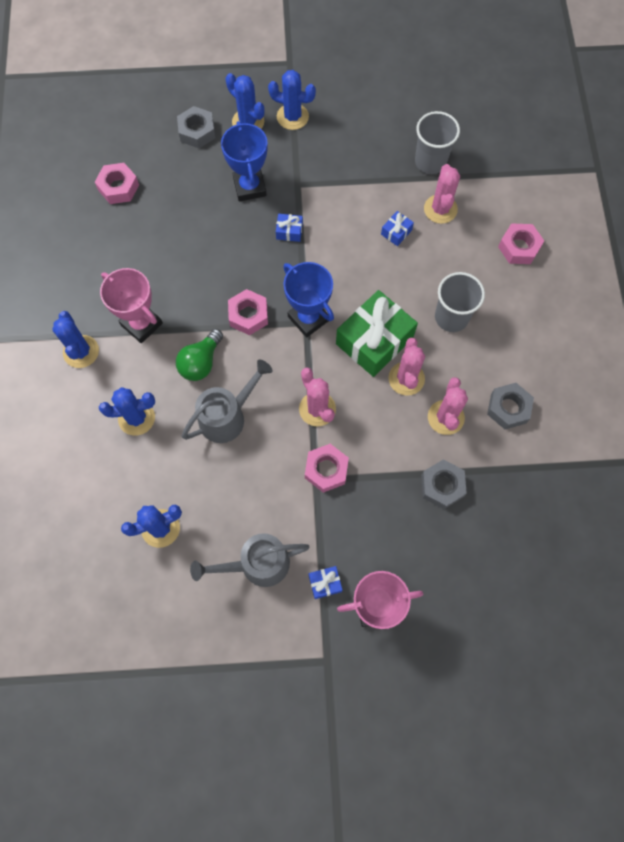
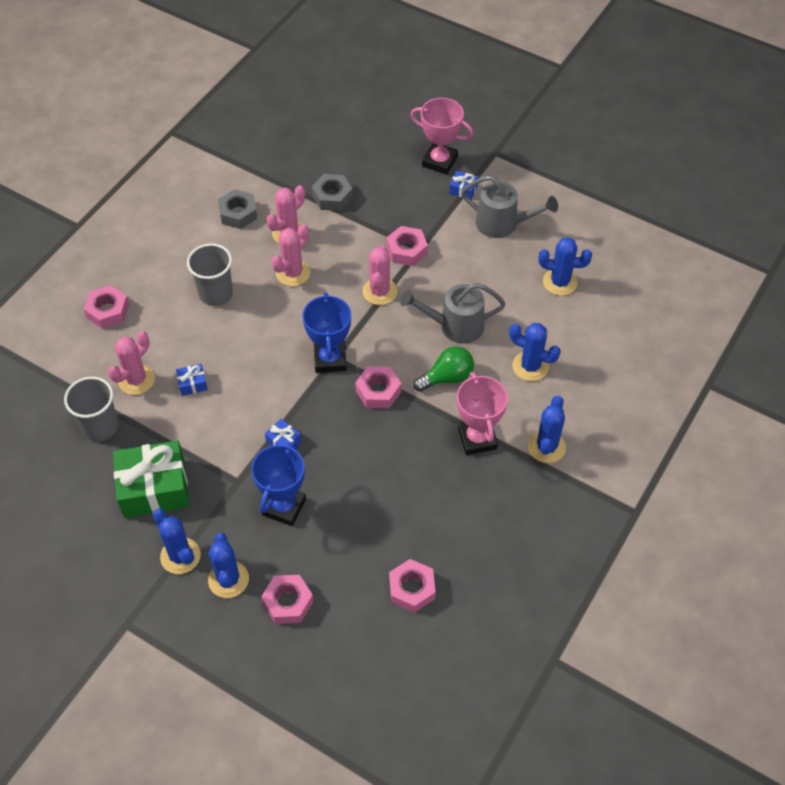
camera: 145 degrees left, 15 degrees down
grey nut [177,106,215,148] -> pink nut [261,575,314,624]
green gift [336,290,418,377] -> green gift moved to [113,440,190,518]

